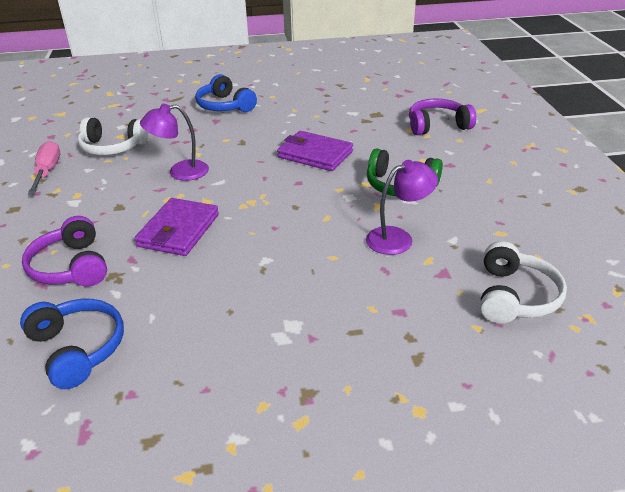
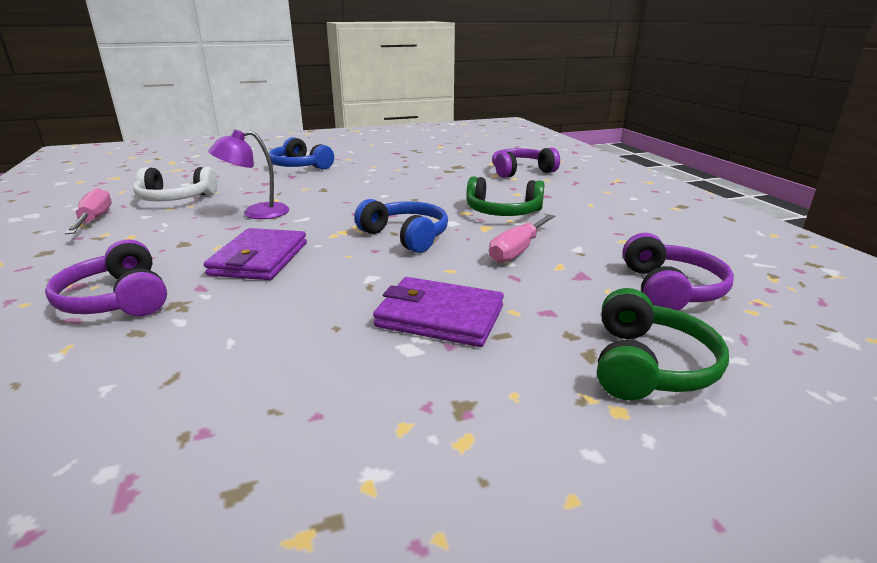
camera: 10 degrees left, 10 degrees down
blue headphones [20,299,124,389] -> blue headphones moved to [354,199,448,253]
purple wallet [277,131,353,171] -> purple wallet moved to [373,277,504,347]
purple lamp [366,160,438,255] -> pink screwdriver [489,214,555,263]
white headphones [480,241,567,324] -> purple headphones [623,233,734,311]
none -> green headphones [597,288,729,400]

